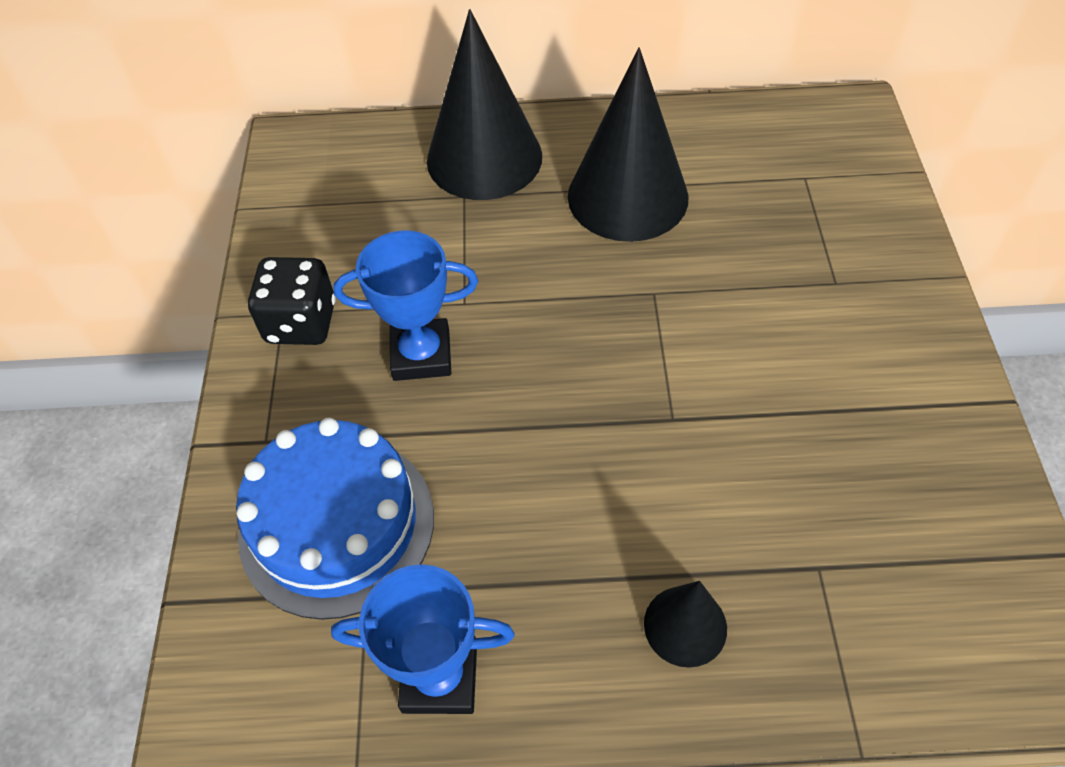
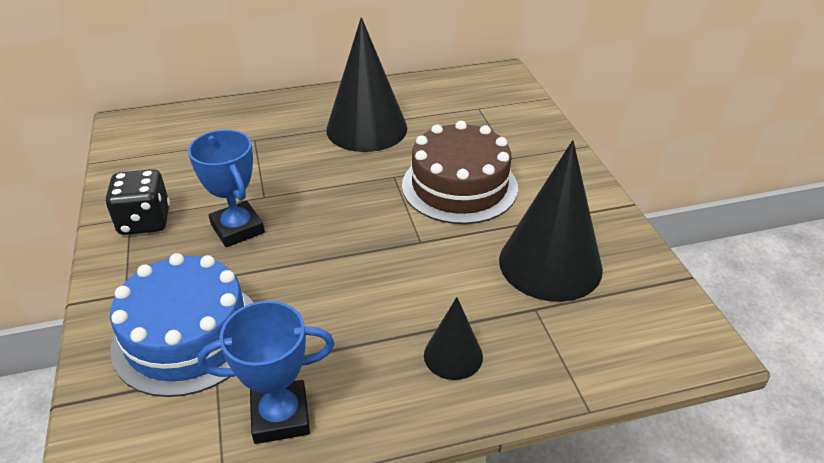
camera: 15 degrees left, 15 degrees down
blue trophy [334,231,478,381] -> blue trophy turned 75 degrees clockwise [188,130,265,247]
black cone [427,9,542,200] -> black cone moved to [499,140,603,302]
none -> brown cake [402,121,518,224]

